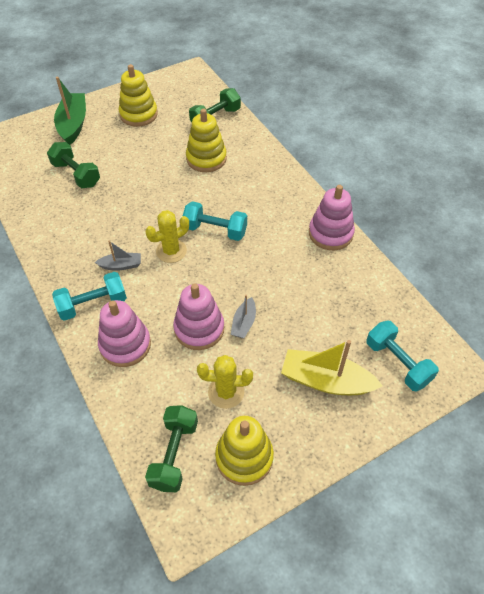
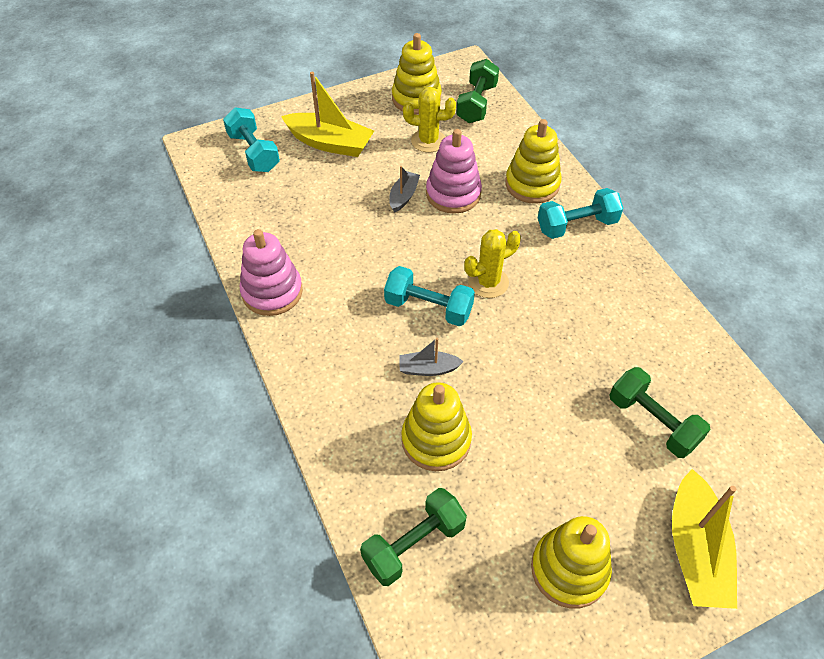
camera: 175 degrees left, 0 degrees up
green boat [54,77,86,145] -> yellow boat [672,469,737,609]
grey boat [95,241,141,271] -> grey boat moved to [399,338,464,376]
pink stacking toy [98,300,151,367] -> yellow stacking toy [505,119,562,204]

